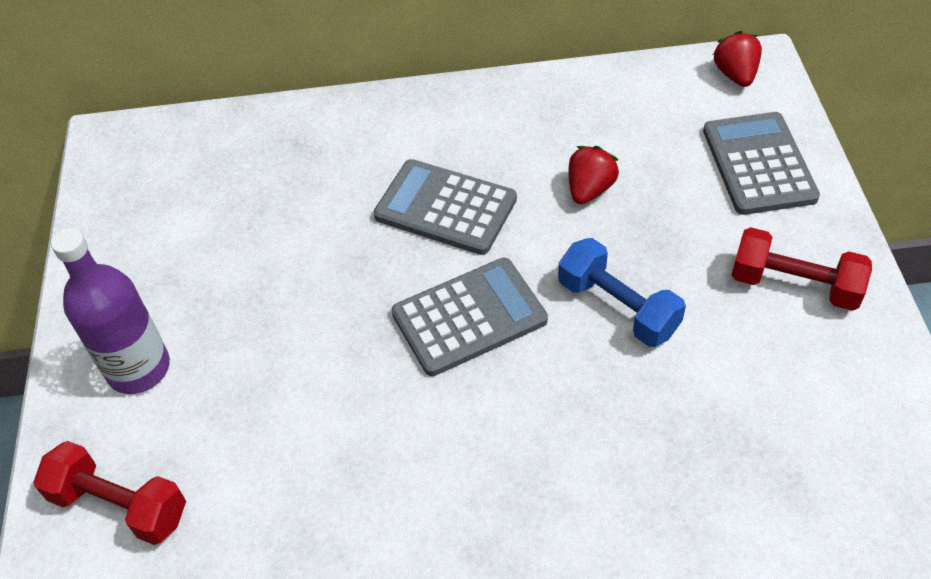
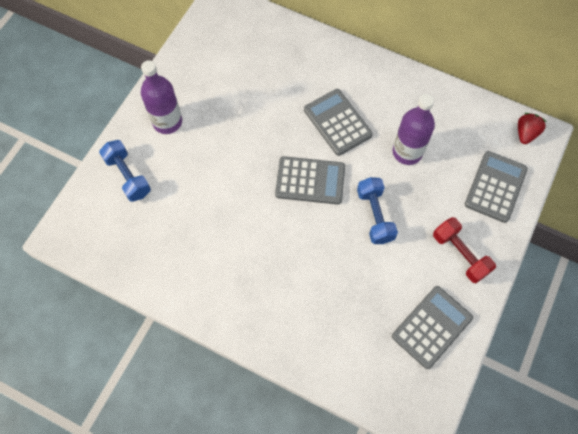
camera: 30 degrees right, 15 degrees up
red dumbbell [33,441,186,545] -> blue dumbbell [99,140,151,202]
red strawberry [569,146,619,204] -> purple bottle [393,94,435,165]
none -> grey calculator [392,286,473,369]

